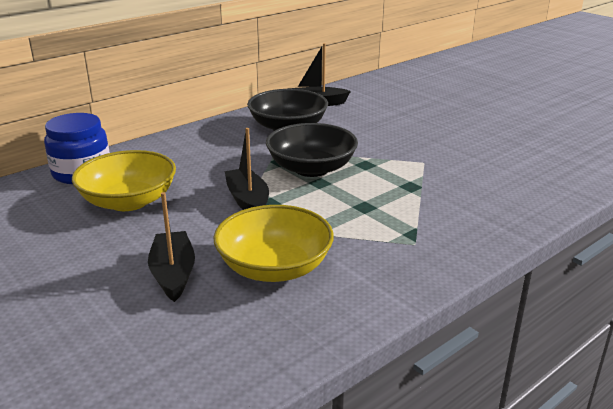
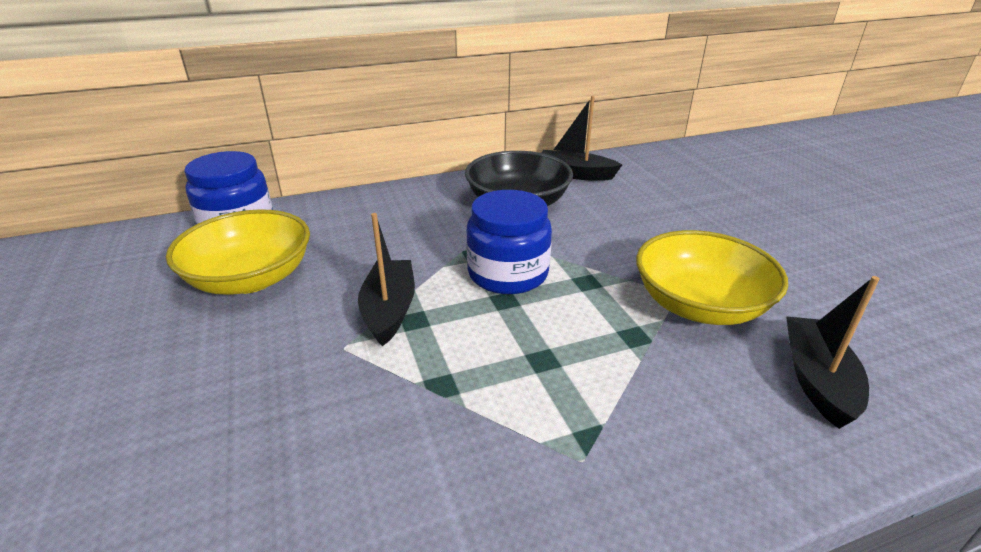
camera: 20 degrees right, 5 degrees up
black boat [148,192,195,302] -> black boat moved to [786,276,880,429]
yellow bowl [214,205,334,282] -> yellow bowl moved to [636,230,788,325]
black bowl [266,123,358,177] -> blue jar [466,190,552,294]

